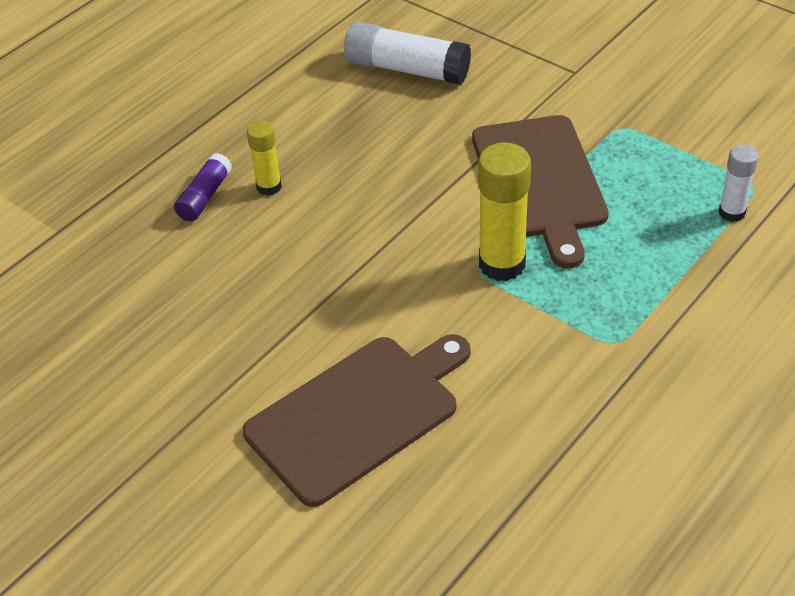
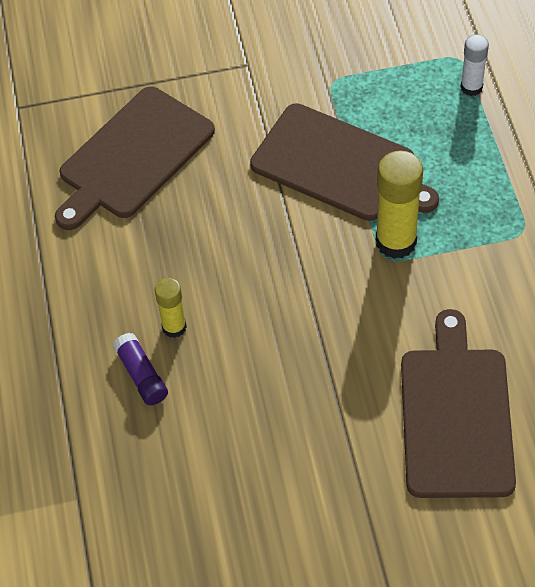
camera: 50 degrees left, 10 degrees up
white glue stick [344,22,471,85] -> brown cutting board [55,86,215,230]

